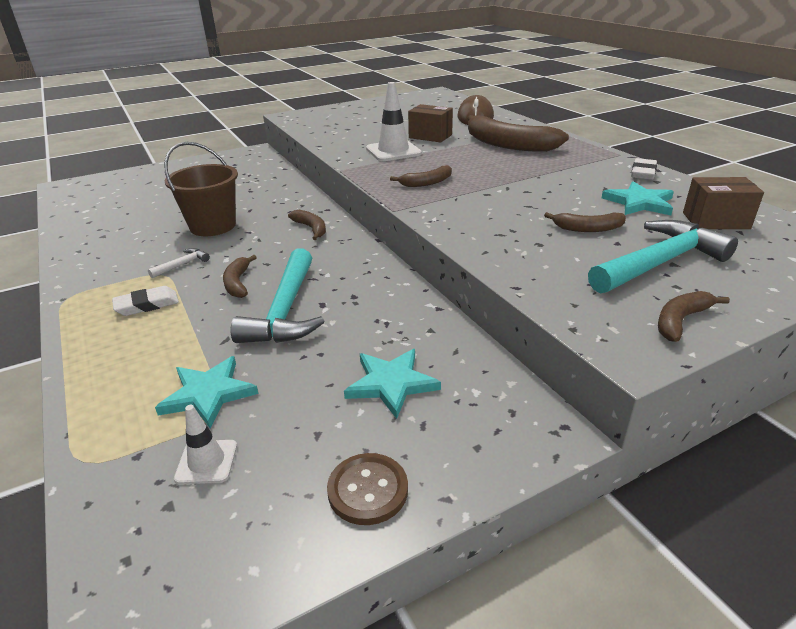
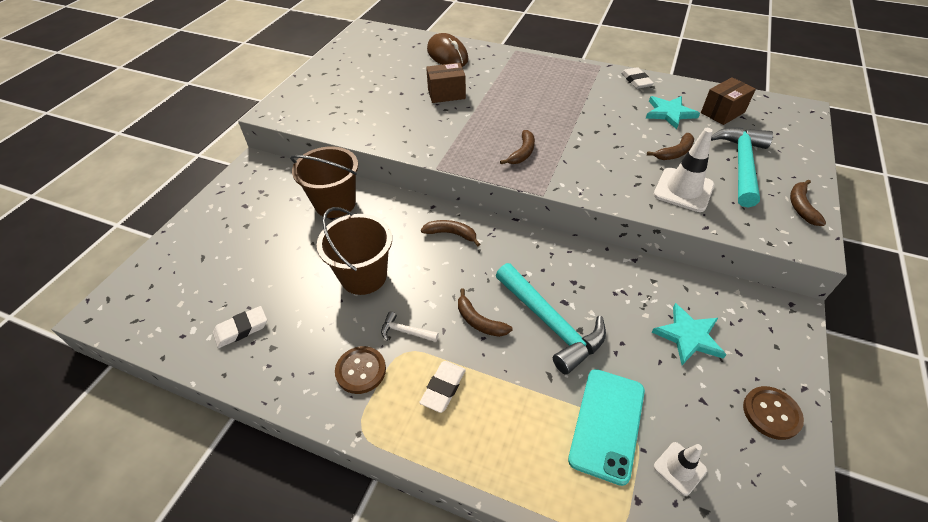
camera: 40 degrees left, 15 degrees up
white hammer [148,248,210,278] -> white hammer turned 75 degrees counterclockwise [381,311,439,342]
turquoise star [155,356,258,429] -> turquoise phone [568,369,645,486]
white traffic cone [366,82,422,161] -> white traffic cone moved to [653,128,714,212]
brown banana [467,115,569,152] -> none
none -> white eraser [213,306,267,348]
none -> brown bucket [290,146,358,218]
none -> brown button [335,346,386,394]

